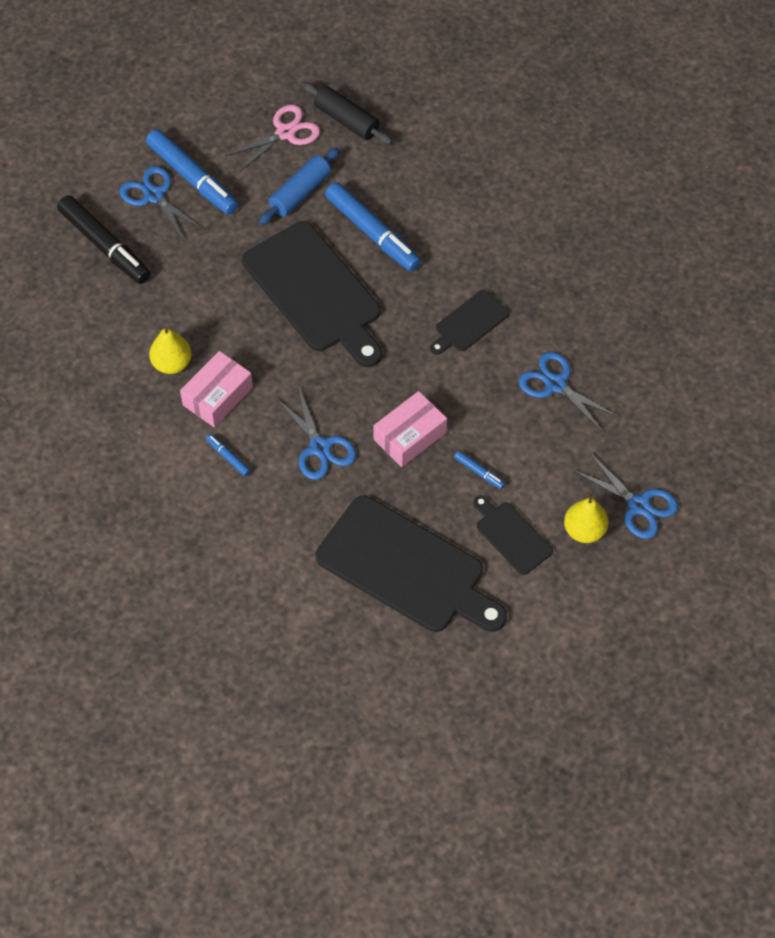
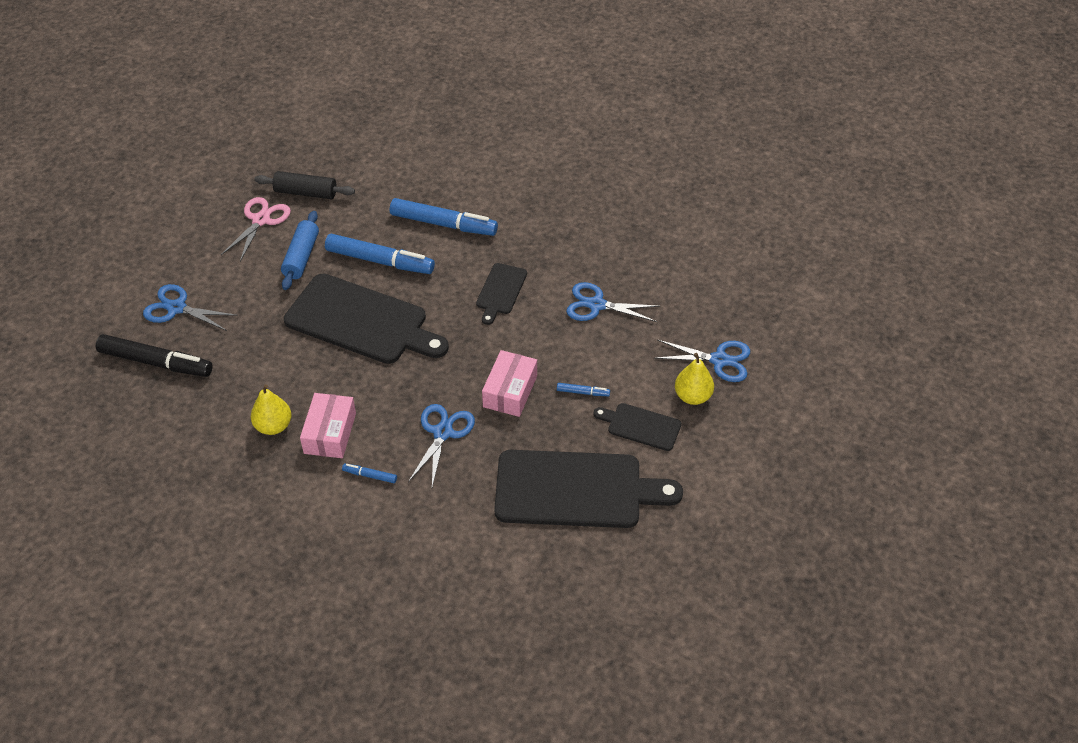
camera: 30 degrees left, 10 degrees down
blue marker [146,129,238,215] -> blue marker moved to [390,198,498,236]
blue scissors [276,386,356,480] -> blue scissors turned 105 degrees counterclockwise [408,404,475,487]

